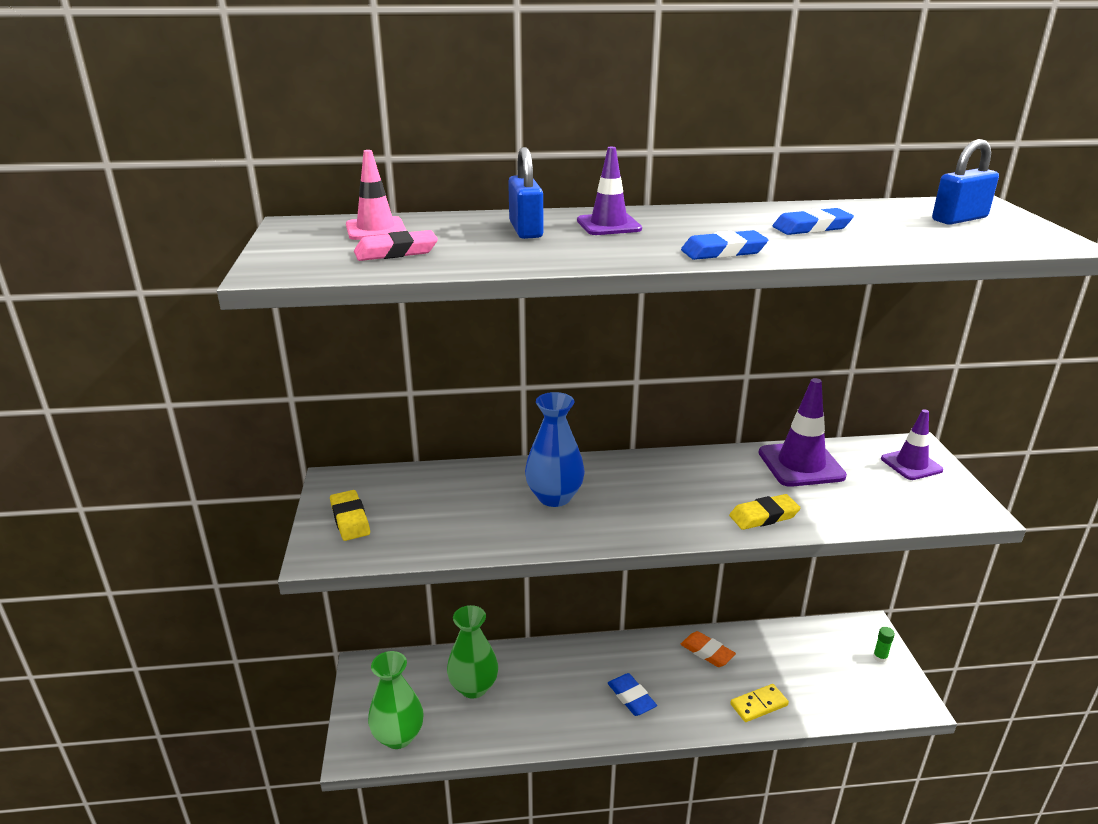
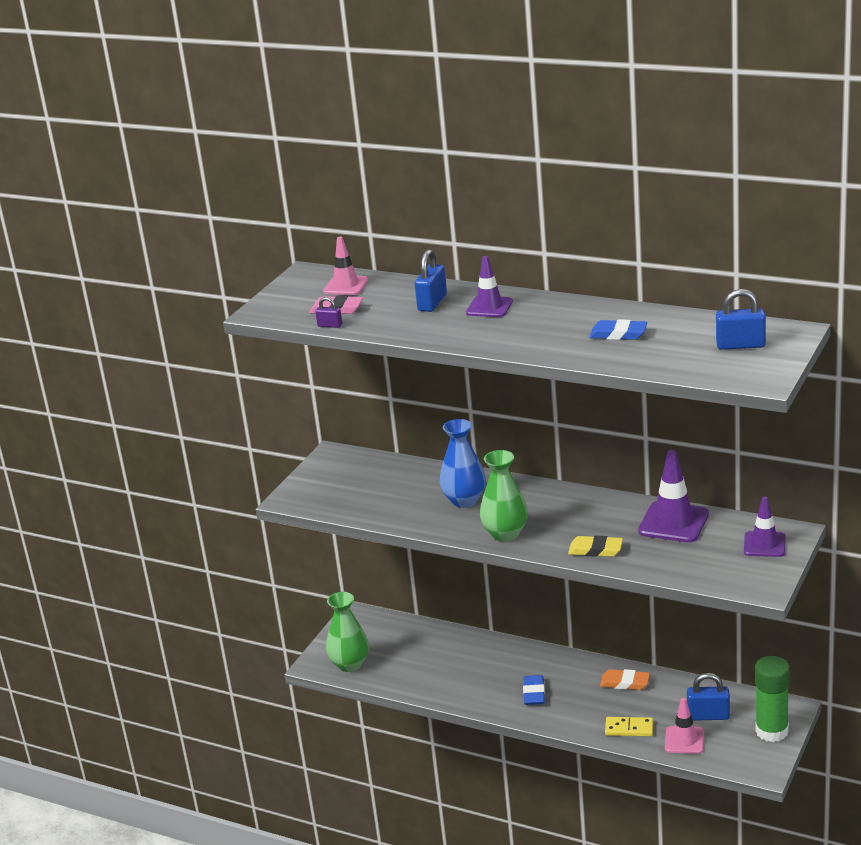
camera: 35 degrees right, 0 degrees up
yellow eraser [330,490,370,541] -> none
green vase [447,605,498,699] -> green vase moved to [480,450,528,542]
orange eraser [680,631,736,667] -> orange eraser turned 60 degrees counterclockwise [600,669,650,690]
blue eraser [681,230,768,260] -> none
green glue stick [873,627,895,663] -> green glue stick [755,656,790,742], size x2.45
none -> purple padlock [315,297,342,328]
none -> pink traffic cone [665,698,704,754]
none -> blue padlock [687,673,730,721]

